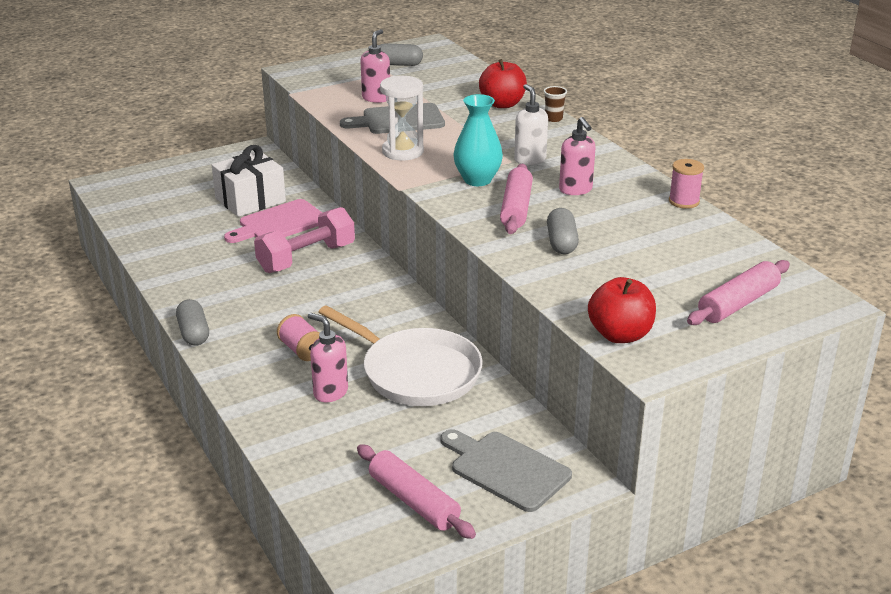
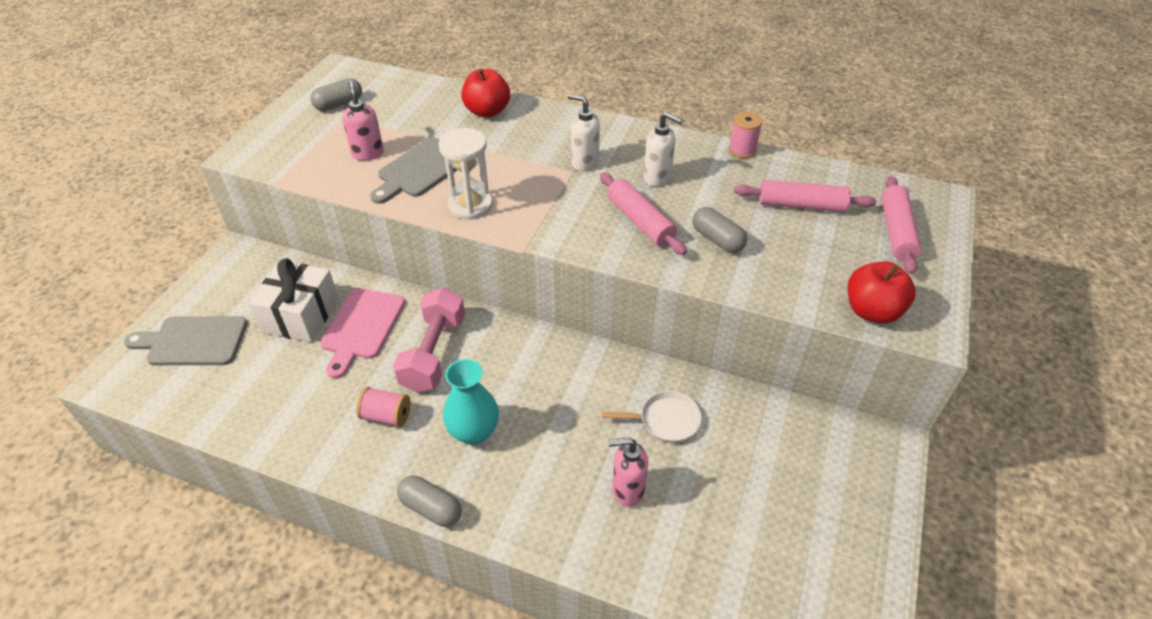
camera: 40 degrees left, 15 degrees up
pink spool [277,314,320,361] -> pink spool moved to [356,387,410,427]
white pan [318,305,483,406] -> white pan [602,391,702,443], size x0.51
pink rolling pin [357,444,476,539] -> pink rolling pin moved to [734,180,876,212]
grey cutting board [440,429,572,512] -> grey cutting board moved to [124,316,247,365]
turquoise vase [454,94,503,186] -> turquoise vase moved to [443,359,499,445]
brown cup [544,86,567,122] -> none
pink soap dispenser [559,117,595,195] -> white soap dispenser [644,112,683,186]

